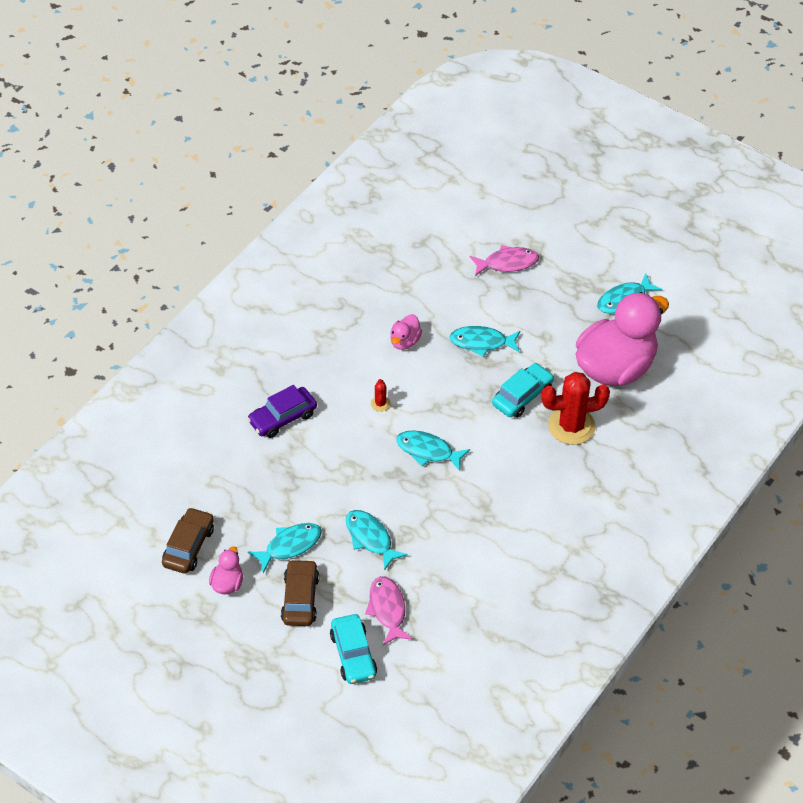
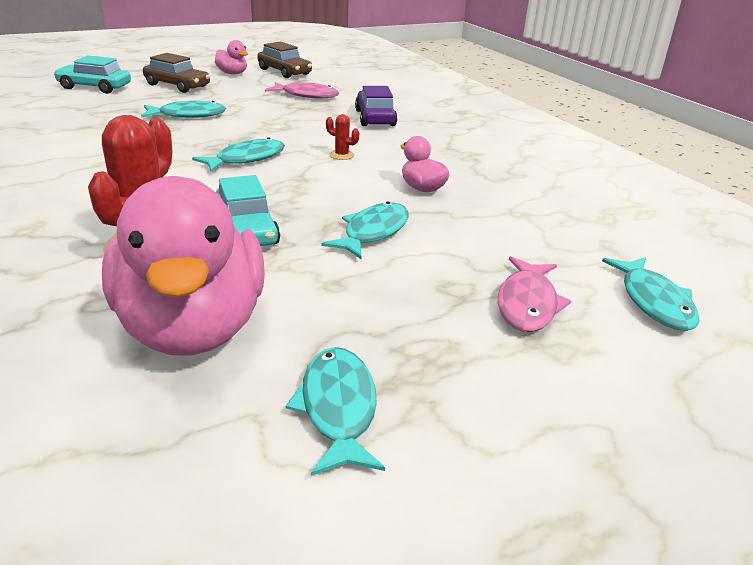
camera: 115 degrees right, 20 degrees down
turquoise fish [248,523,322,573] -> turquoise fish moved to [602,257,699,331]
pink fish [365,576,413,645] -> pink fish moved to [265,82,339,99]

